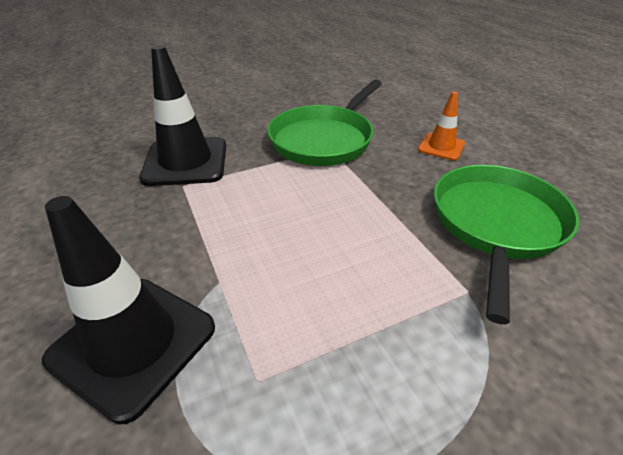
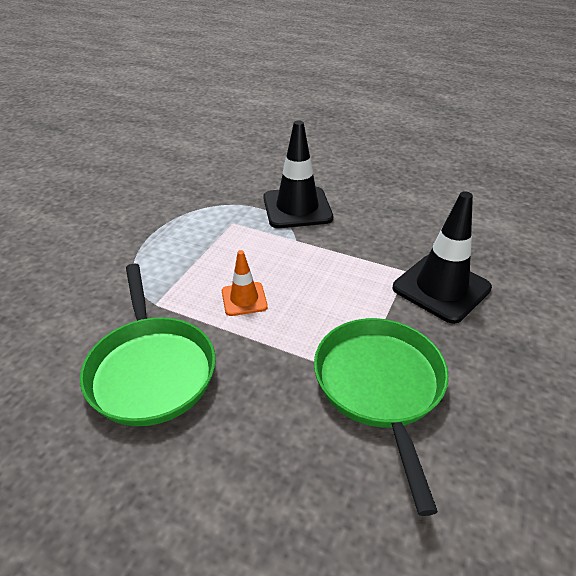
camera: 140 degrees right, 0 degrees up
orange traffic cone [418,92,465,161] -> orange traffic cone moved to [222,250,268,316]

